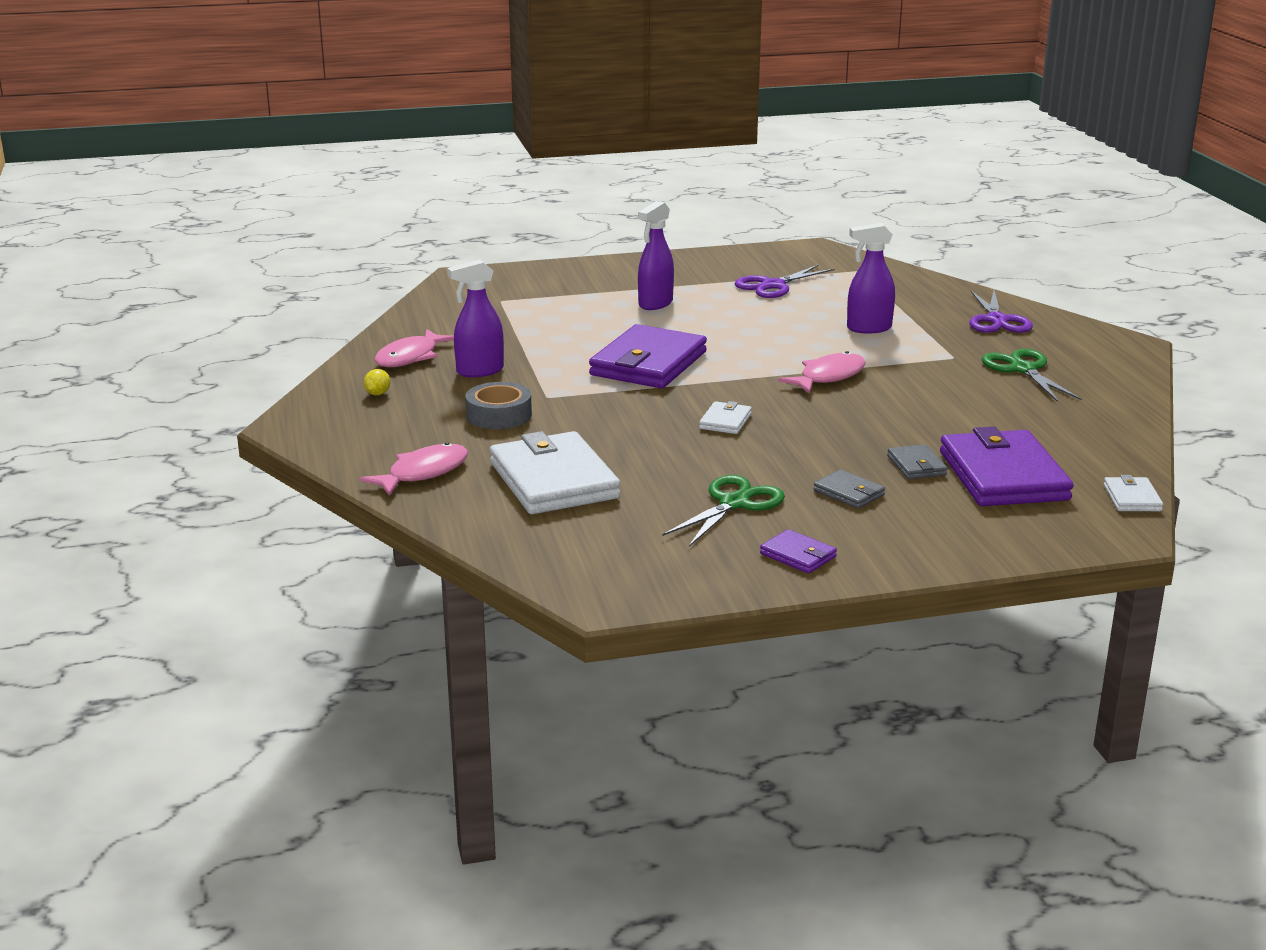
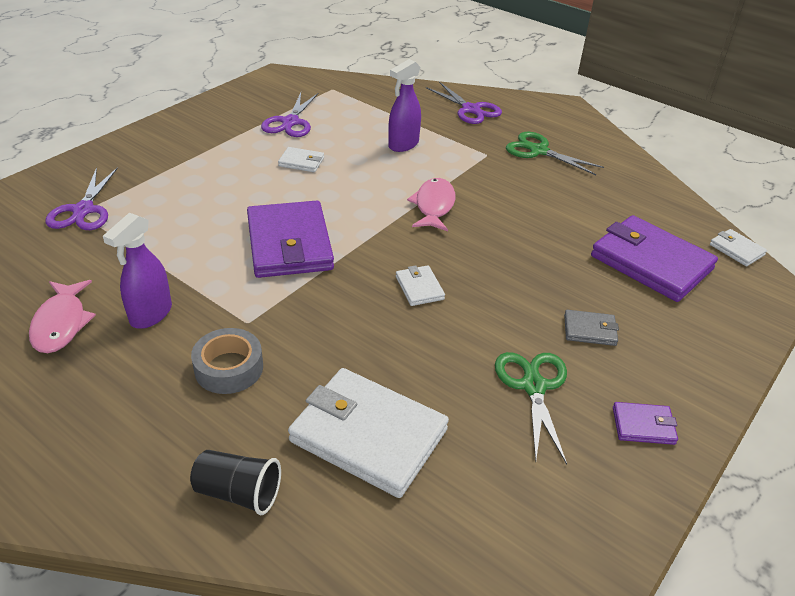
camera: 40 degrees left, 15 degrees up
pink fish [360,442,468,496] -> black cup [190,450,281,515]
yellow lemon [364,369,390,395] -> none
purple spray bottle [638,201,674,310] -> none
grey wallet [887,444,948,479] -> none
none -> purple scissors [45,167,118,230]
none -> white wallet [278,147,324,172]

